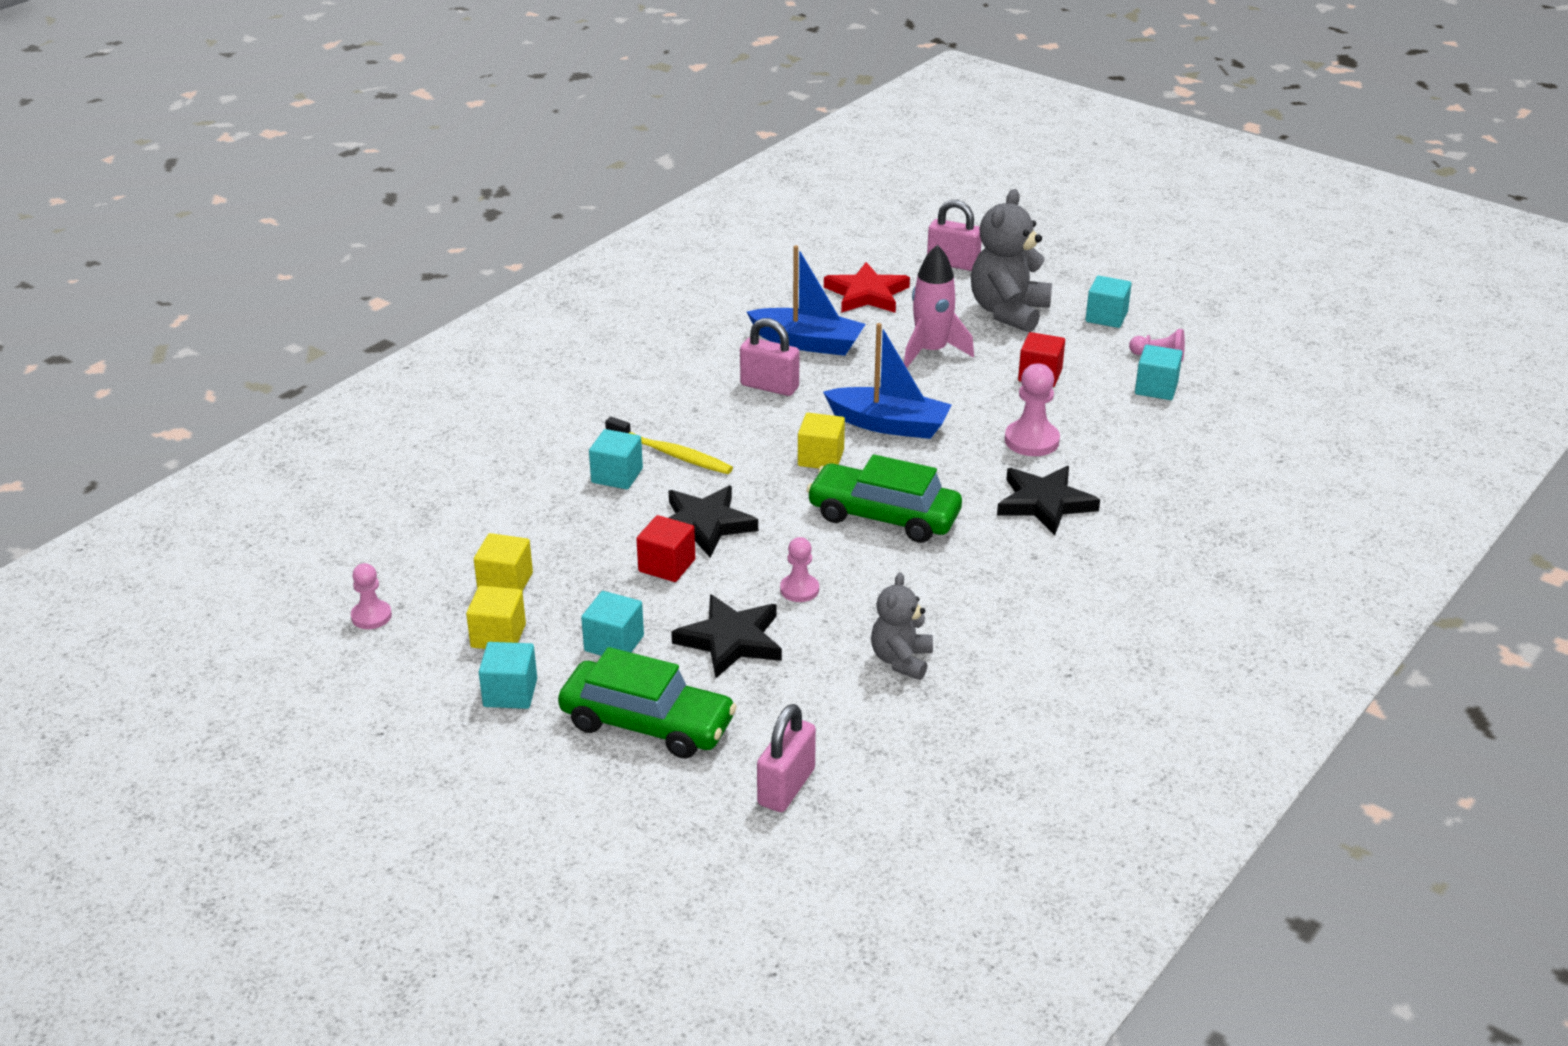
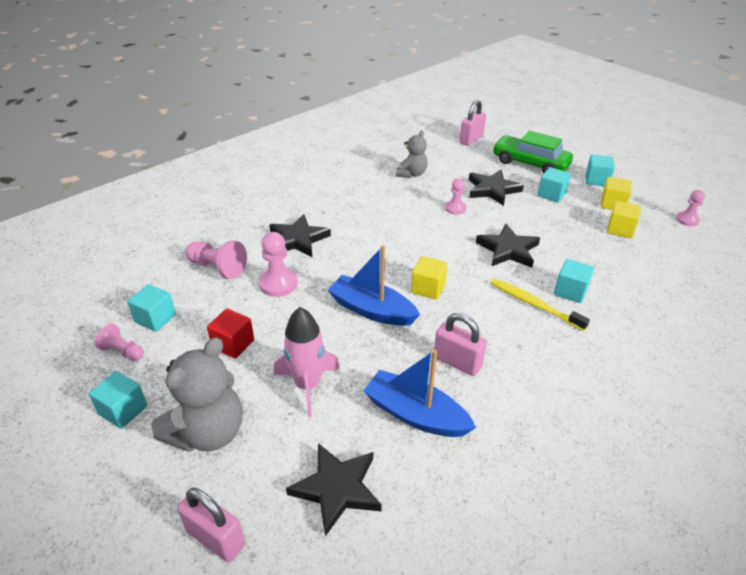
camera: 170 degrees left, 5 degrees up
red cube [636,515,695,582] -> none
green car [806,454,962,543] -> none
red star [824,262,910,313] -> black star [286,443,382,536]
none -> pink pawn [185,240,247,279]

